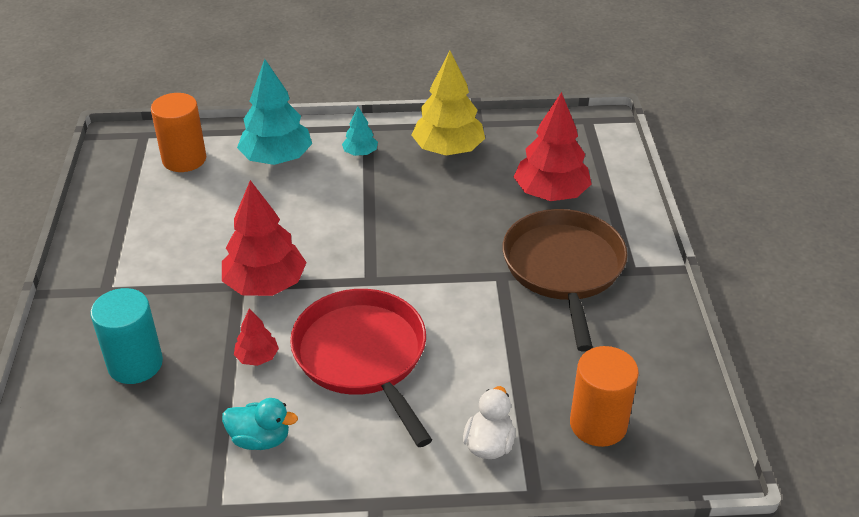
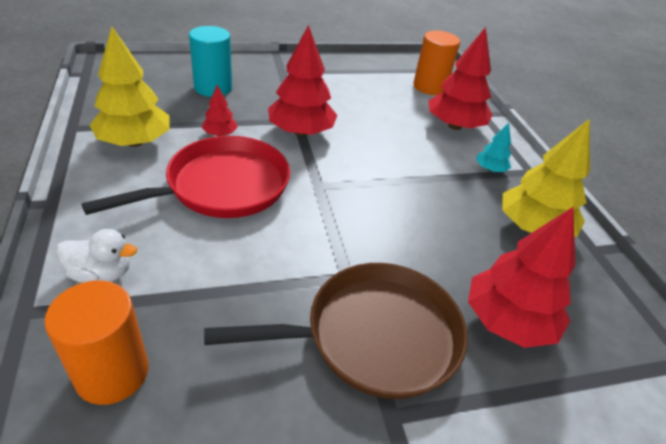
camera: 75 degrees right, 0 degrees up
turquoise duck [222,398,298,450] -> yellow tree [89,26,170,147]
turquoise tree [237,59,312,165] -> red tree [429,27,493,130]

